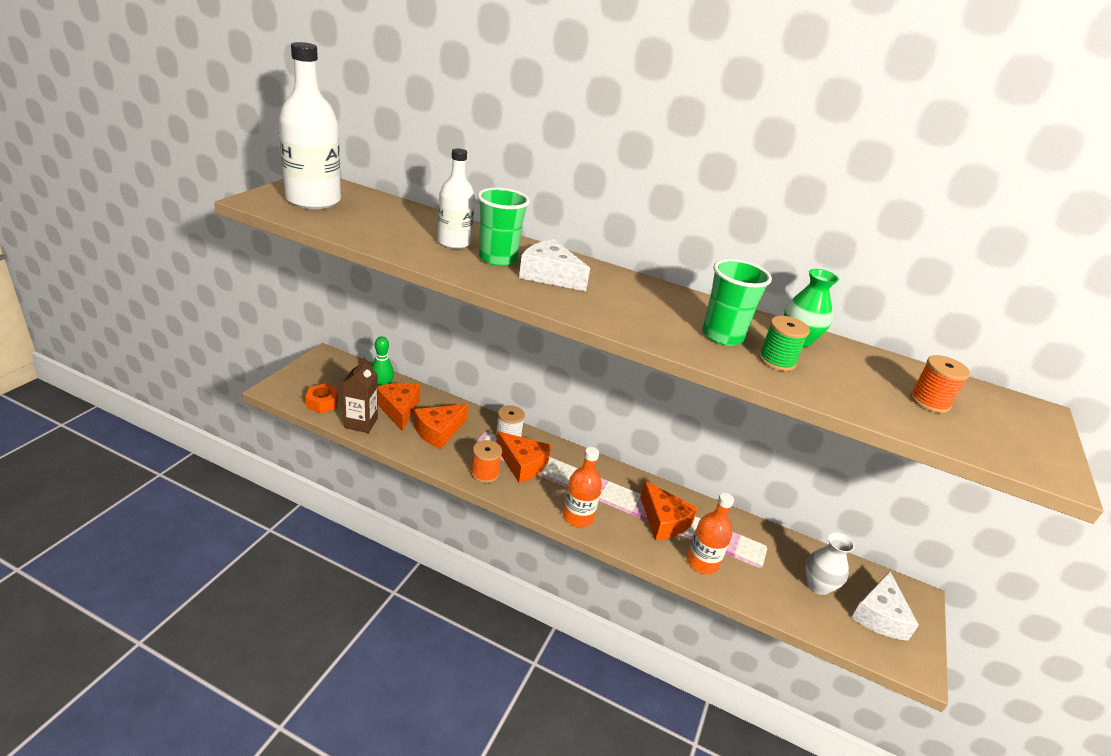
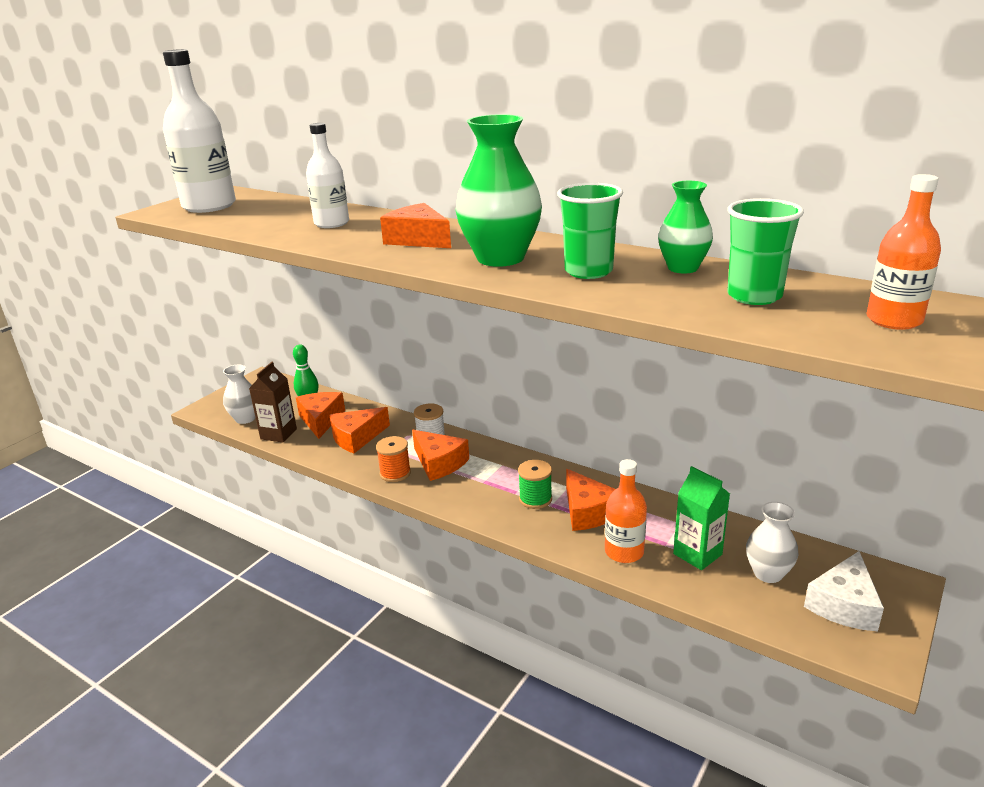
camera: 15 degrees right, 5 degrees down
orange nut [306,383,339,413] -> white vase [223,365,256,424]
green cup [477,187,530,266] -> green cup moved to [727,198,804,305]
white cheese [519,239,590,291] -> orange cheese [380,203,451,248]
orange bottle [563,447,602,527] -> orange bottle moved to [866,174,941,330]
green spool [759,316,810,371] -> green spool moved to [518,460,552,509]
orange spool [910,355,970,413] -> none
none -> green vase [455,114,542,267]
none -> green carton [673,466,730,570]

